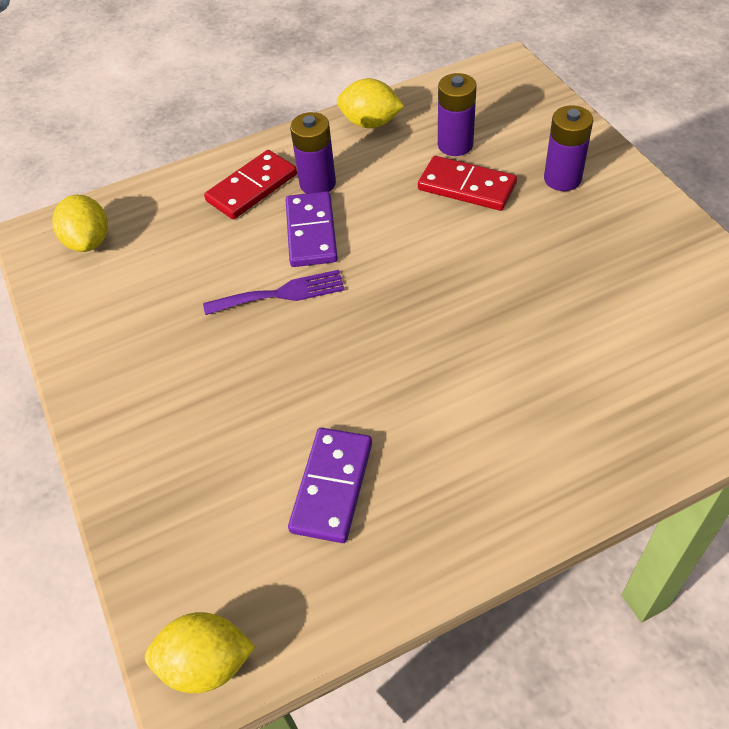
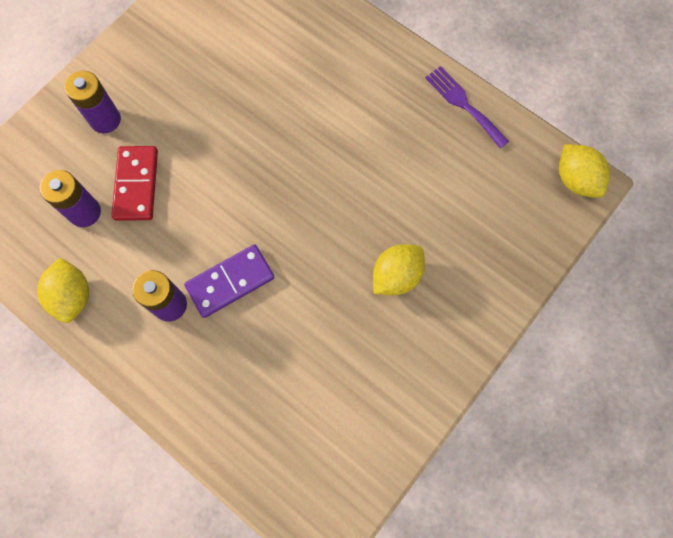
camera: 120 degrees left, 20 degrees up
yellow lemon [52,194,108,252] -> yellow lemon moved to [373,244,425,295]
purple fork [203,270,345,315] -> purple fork moved to [425,66,509,148]
red domino [204,150,297,219] -> none
purple domino [288,428,372,543] -> none

